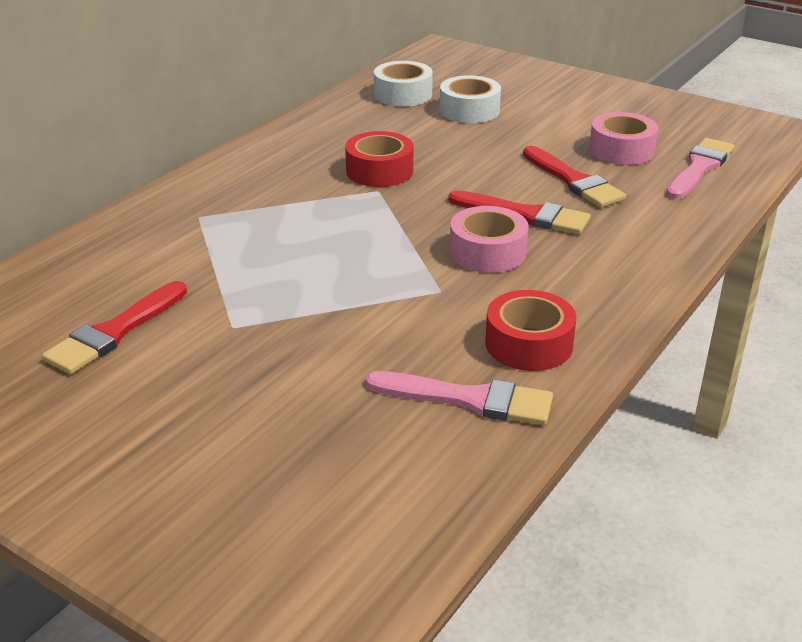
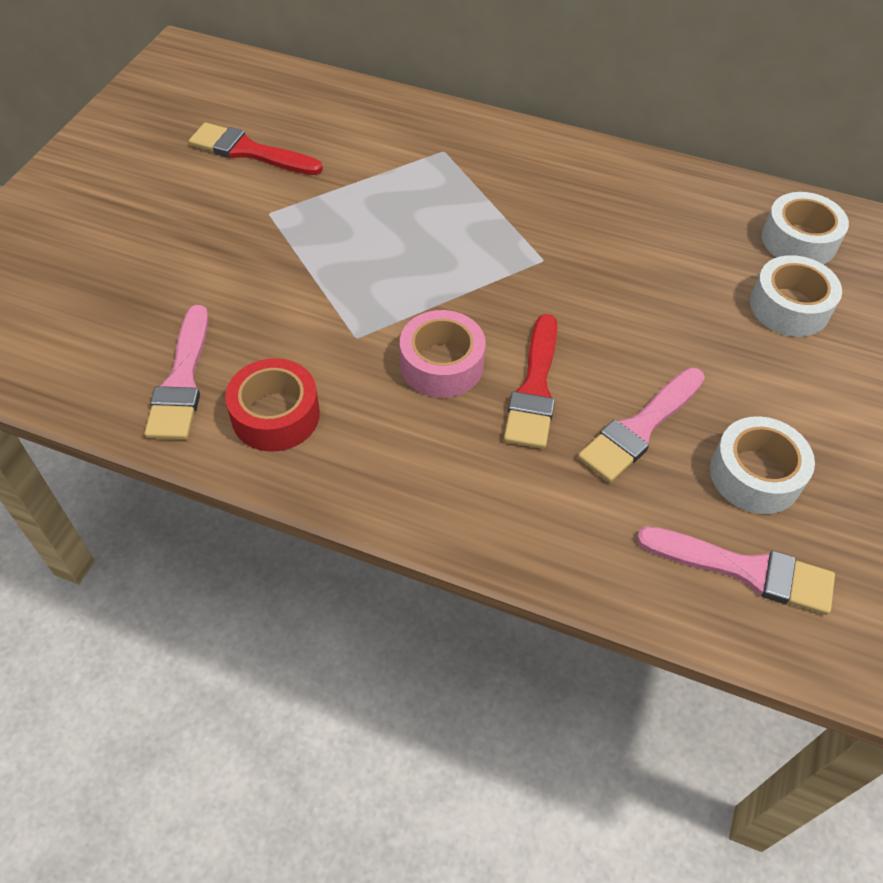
camera: 75 degrees right, 20 degrees up
red tape [345,131,413,187] -> none
red brush [523,146,626,208] -> pink brush [578,368,705,483]
pink tape [589,112,659,165] -> white tape [710,416,815,514]

